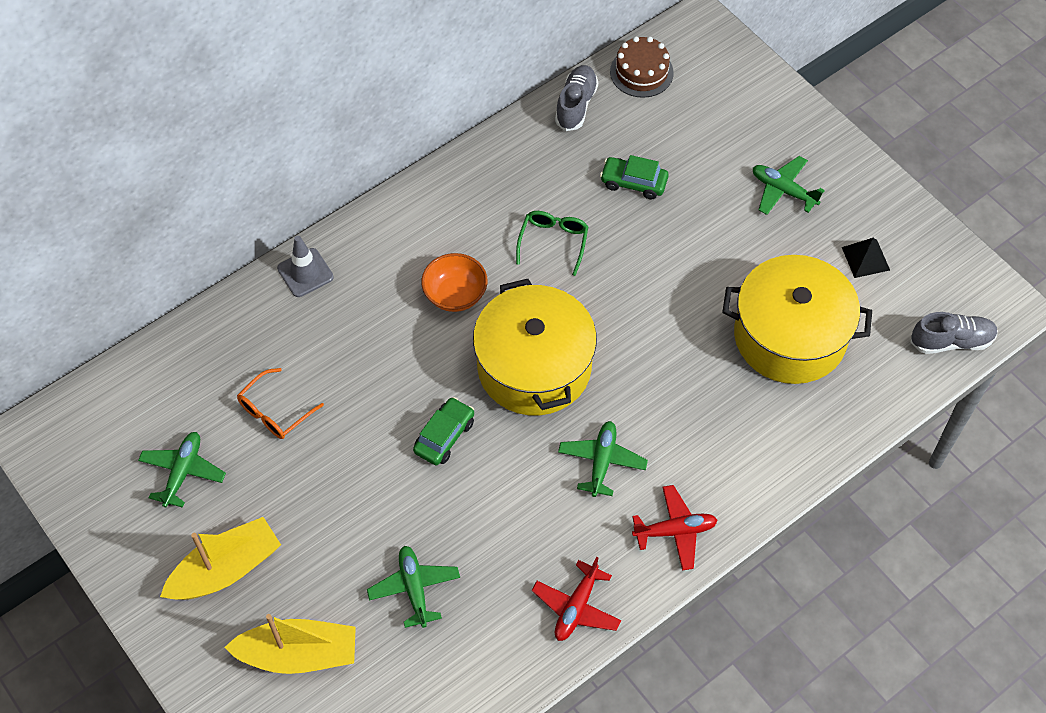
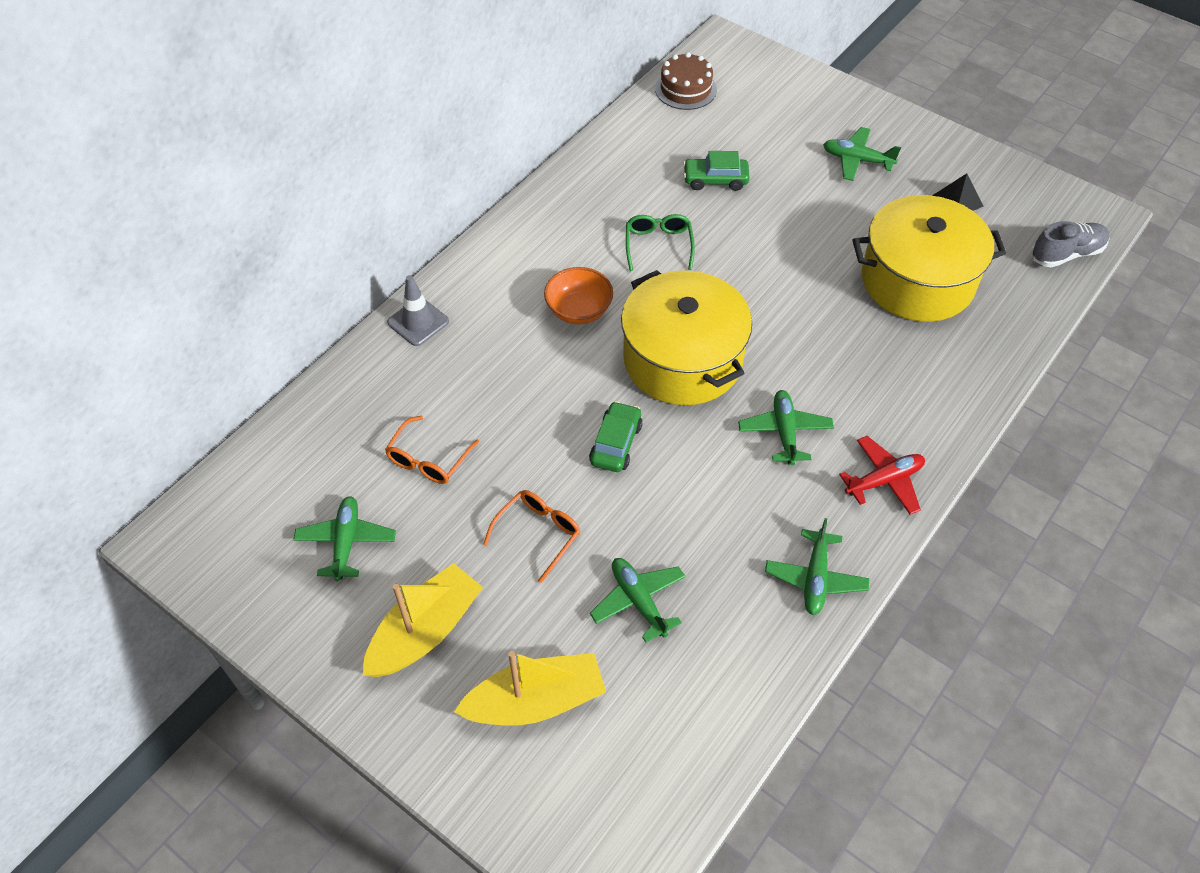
camera: 15 degrees left, 5 degrees down
red plane [532,557,621,641] -> green plane [765,518,870,615]
grey shoe [555,65,598,131] -> none
none -> orange glasses [483,490,580,583]

